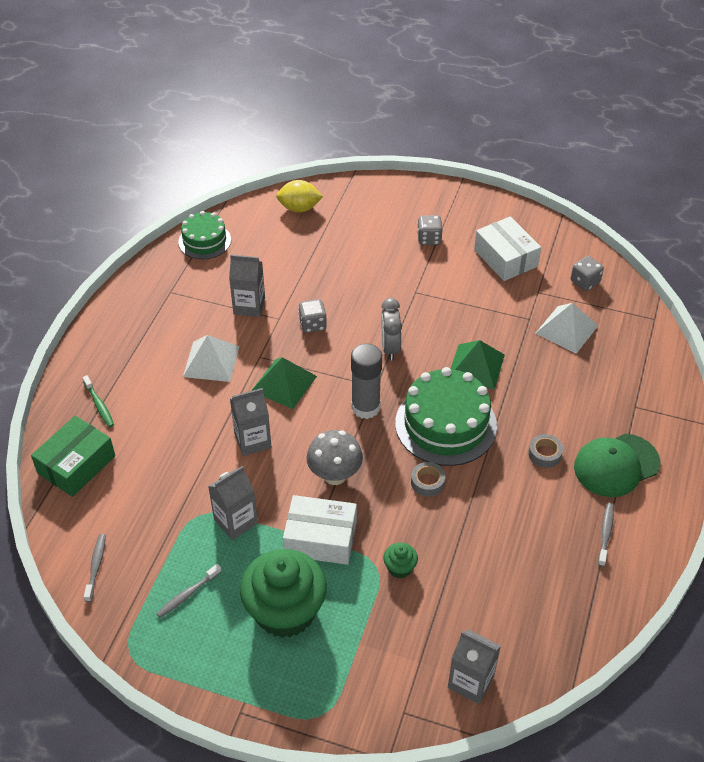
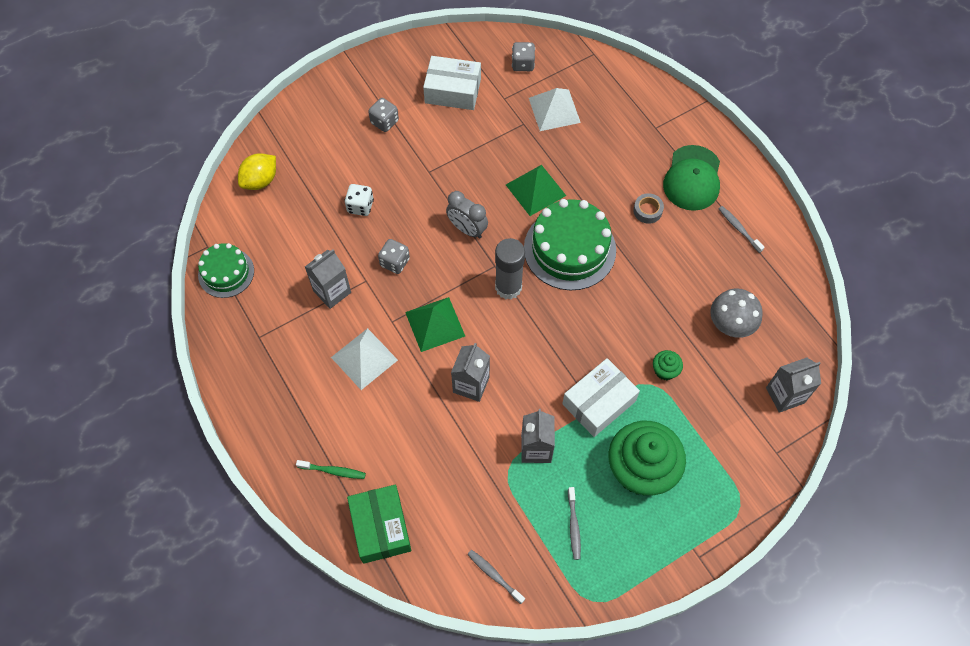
camera: 50 degrees left, 15 degrees up
grey mushroom [307,430,363,485] -> grey mushroom moved to [710,288,763,338]
grey tape [411,462,445,497] -> none
none -> white dice [344,184,374,216]

